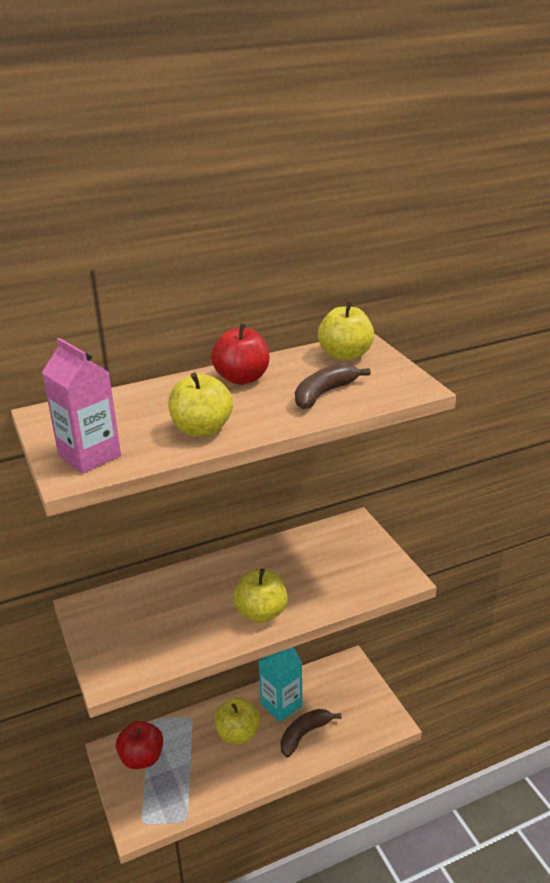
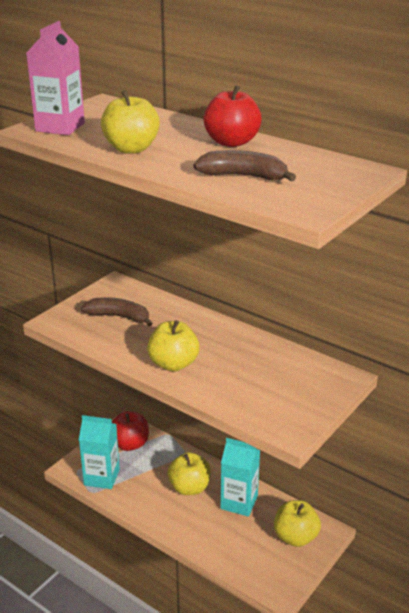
camera: 60 degrees right, 0 degrees up
brown banana [280,709,341,758] -> brown banana moved to [81,297,153,326]
yellow apple [318,302,374,361] -> yellow apple moved to [274,500,321,547]
none -> turquoise carton [79,415,120,489]

